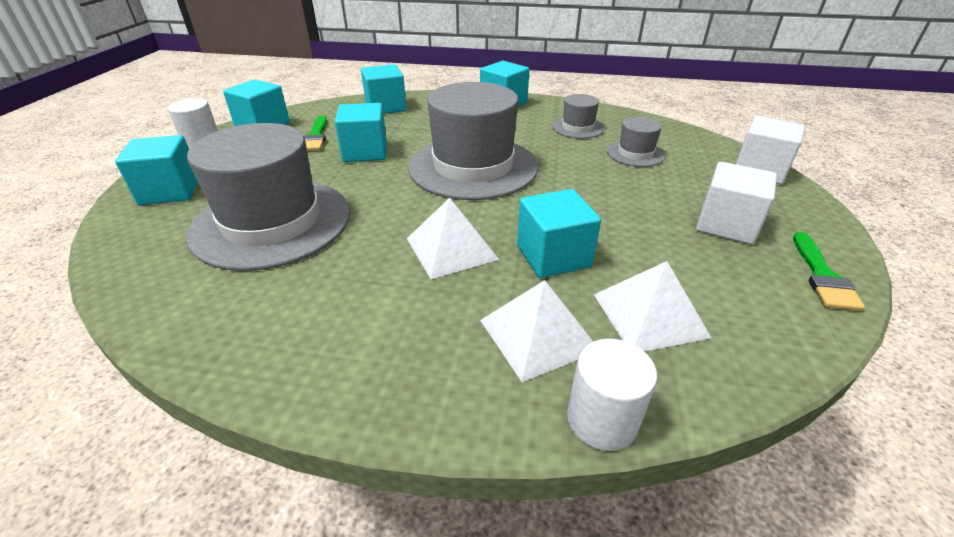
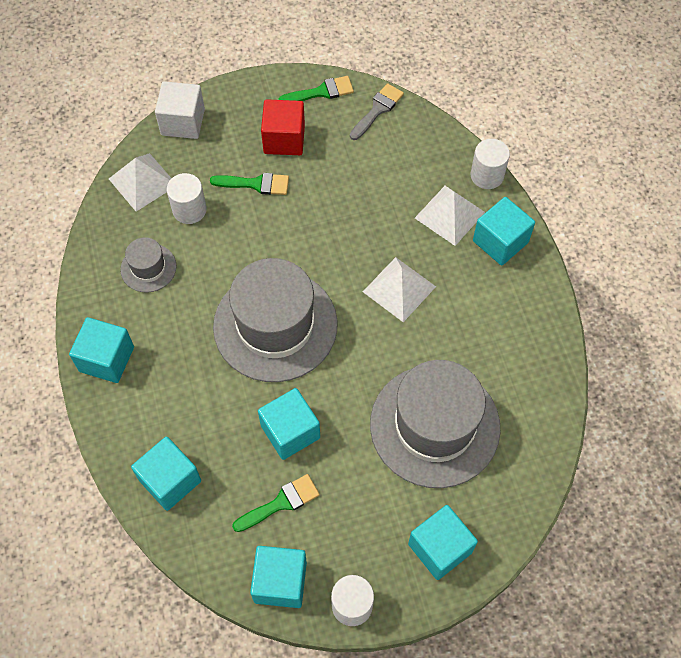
camera: 115 degrees left, 25 degrees up
turquoise cube [517,189,601,278] -> turquoise cube moved to [473,197,535,266]
white pyramid [594,261,711,352] -> white pyramid moved to [109,153,172,212]
grey hat [607,117,666,167] -> white cylinder [167,173,207,224]
white cube [696,162,777,244] -> red cube [261,99,305,155]
none -> green brush [210,173,289,195]
none -> grey brush [350,83,404,140]

